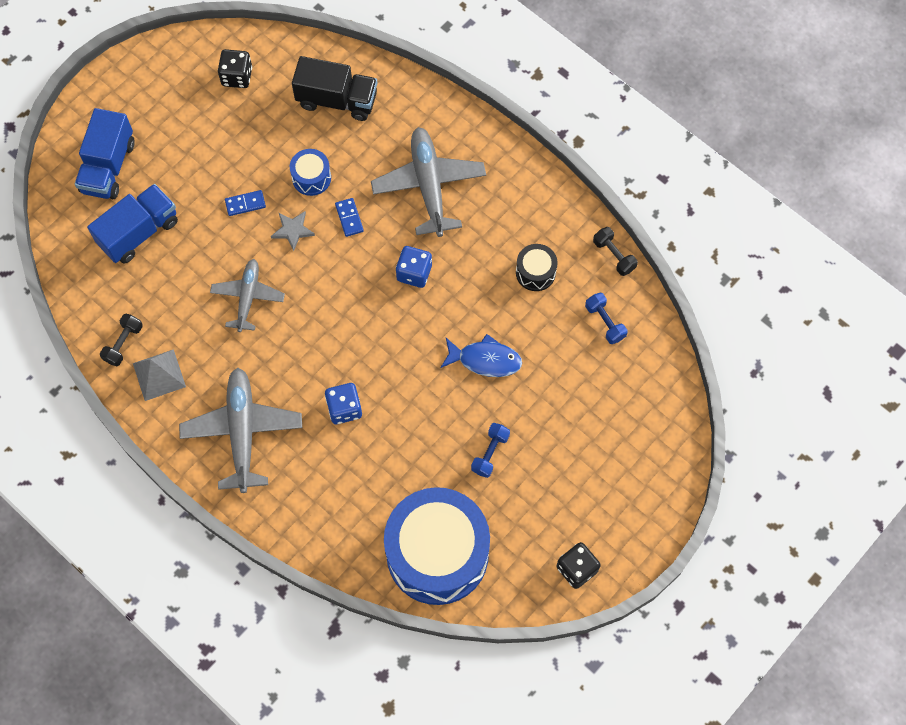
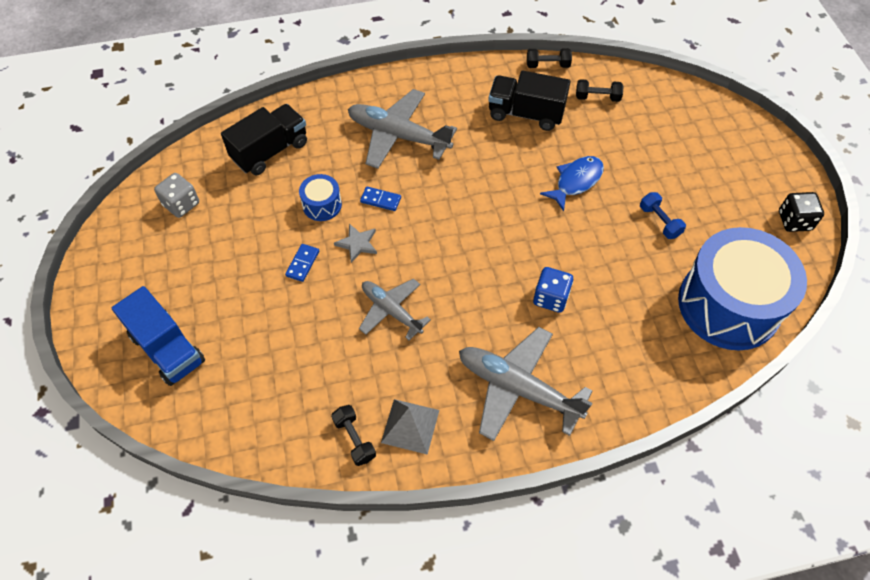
camera: 55 degrees left, 10 degrees down
blue truck [87,184,178,263] -> none
black dice [218,49,252,88] -> grey dice [154,173,199,218]
blue dice [396,246,432,288] -> none
black drum [516,244,558,291] -> black truck [488,71,570,131]
blue dumbbell [585,292,628,344] -> black dumbbell [576,79,624,102]

